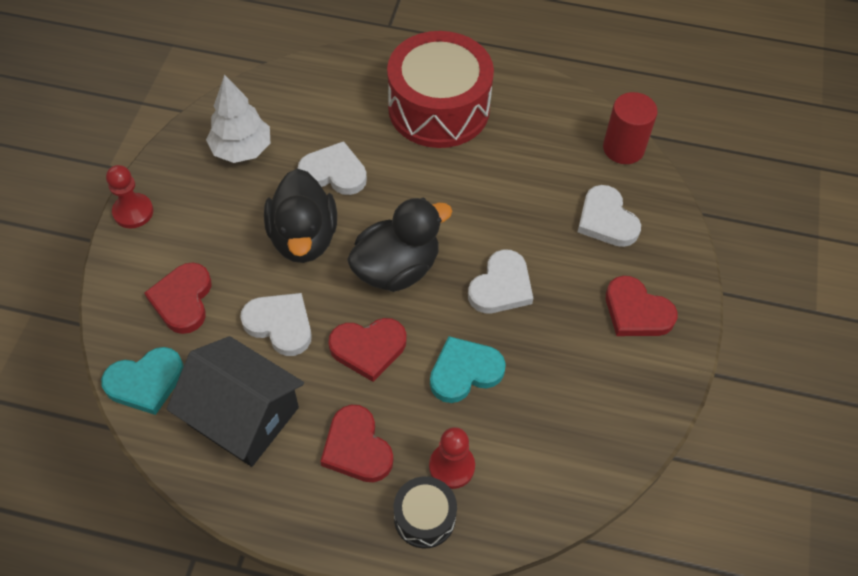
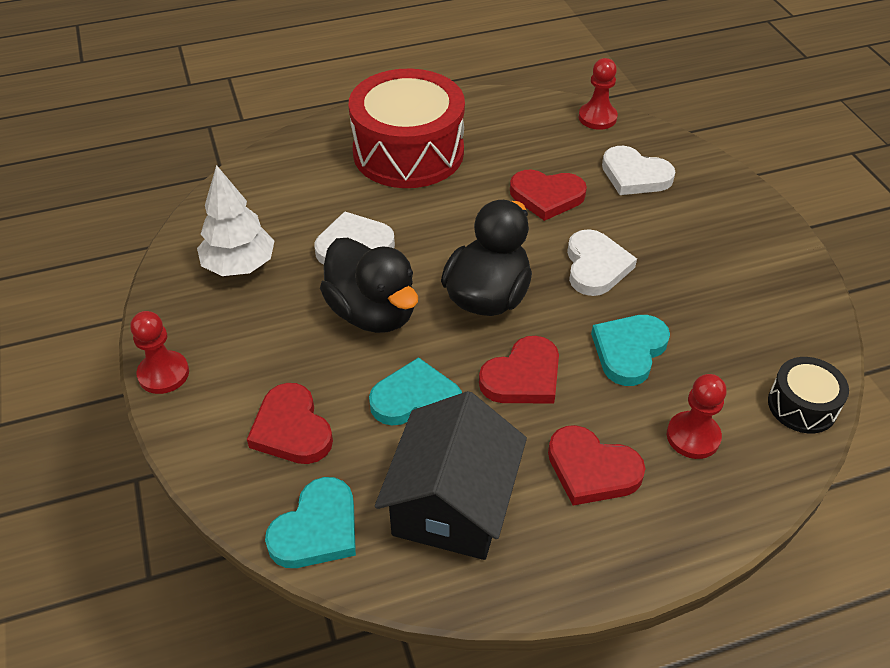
camera: 30 degrees left, 10 degrees down
black house [167,336,304,467] -> black house turned 75 degrees counterclockwise [375,391,527,560]
white heart [240,293,312,356] -> turquoise heart [369,357,462,426]
black drum [394,476,457,549] -> black drum moved to [768,357,849,433]
red cylinder [603,92,658,164] -> red pawn [578,58,618,130]
red heart [606,276,678,336] -> red heart moved to [510,170,587,221]

